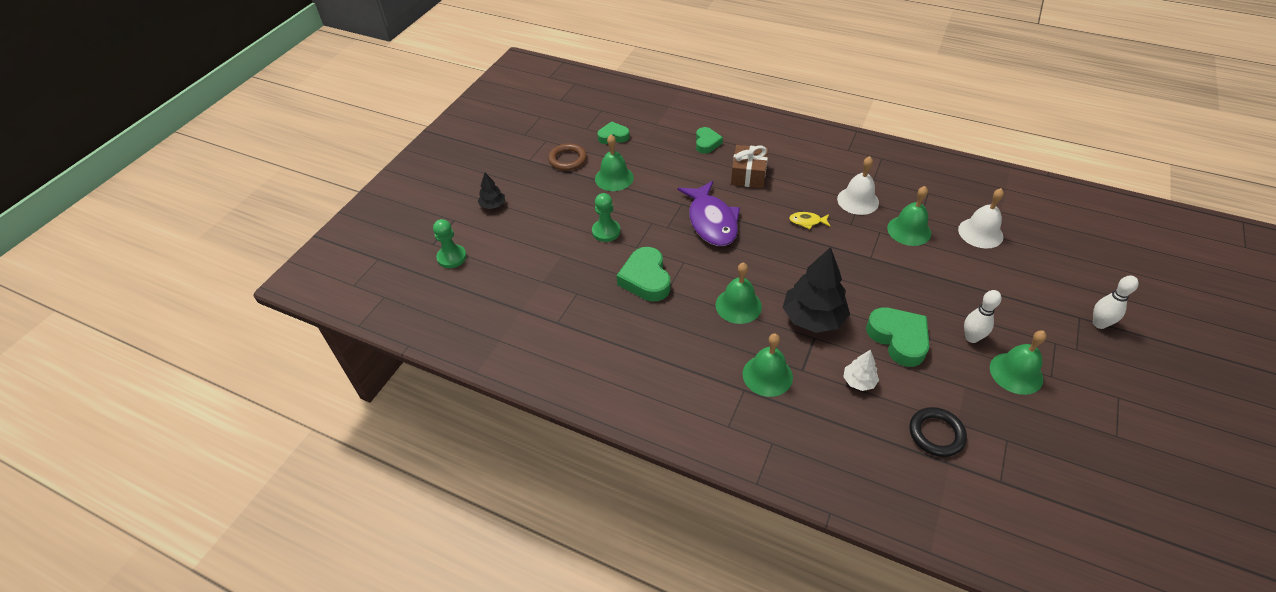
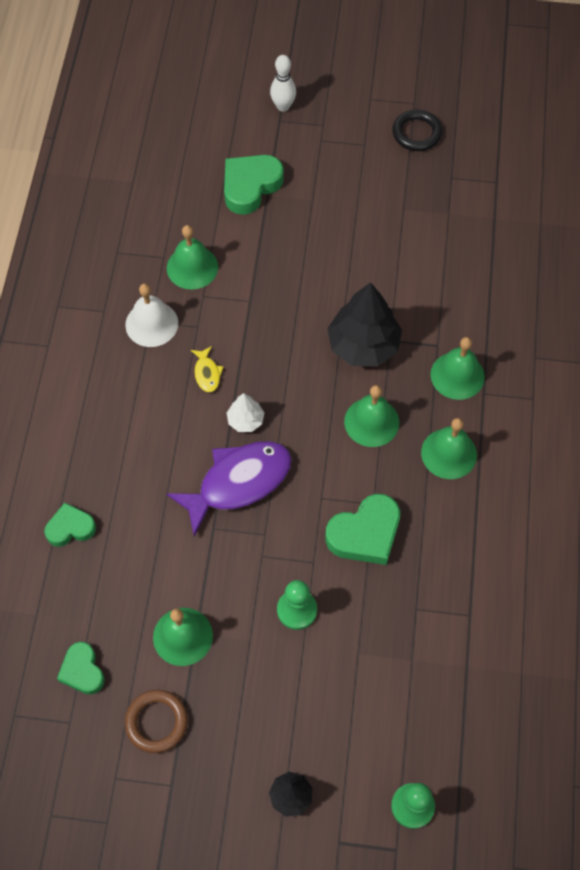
camera: 110 degrees left, 15 degrees up
brown gift [731,145,768,188] -> none
white tree [843,350,879,391] -> white tree moved to [227,393,264,432]
green heart [866,307,929,367] -> green heart moved to [224,155,284,215]
black ring [909,407,967,457] -> black ring moved to [393,109,442,151]
white bell [958,188,1004,249] -> none
white bowling pin [964,290,1001,343] -> none
green bell [990,331,1047,395] -> green bell moved to [421,418,477,479]

